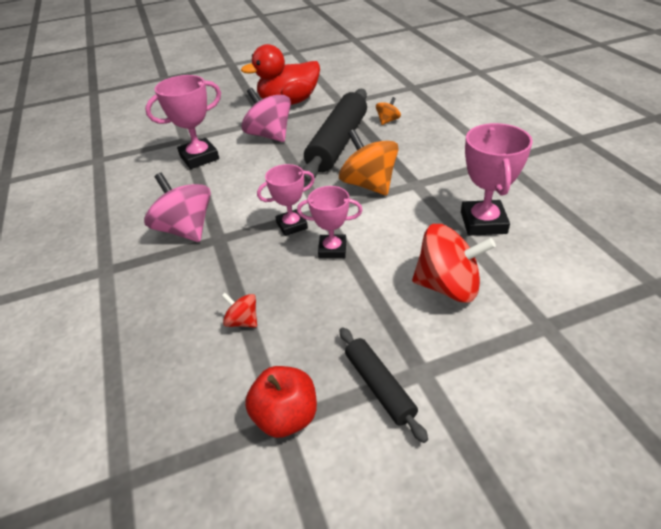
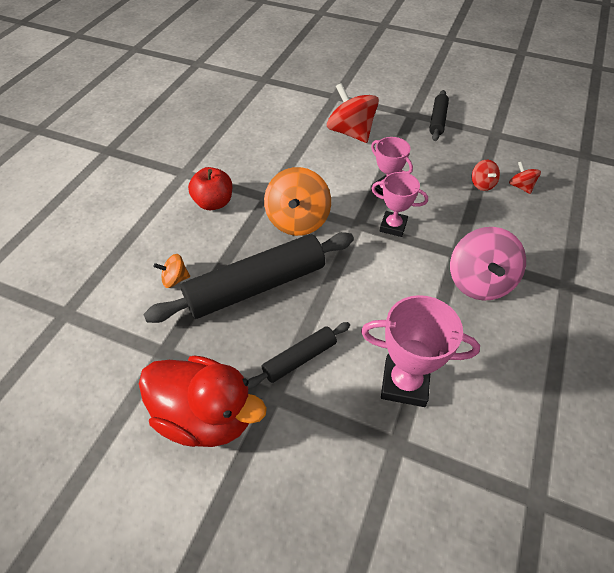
camera: 140 degrees left, 10 degrees up
pink spinning top [241,88,291,142] -> black rolling pin [247,322,350,388]
red apple [245,366,317,438] -> red apple moved to [188,167,232,210]
pink trophy [461,123,533,236] -> none
none -> red spinning top [509,161,541,194]

